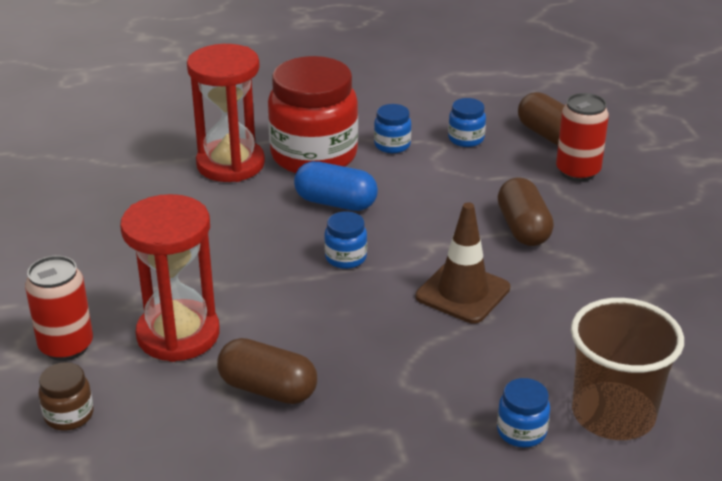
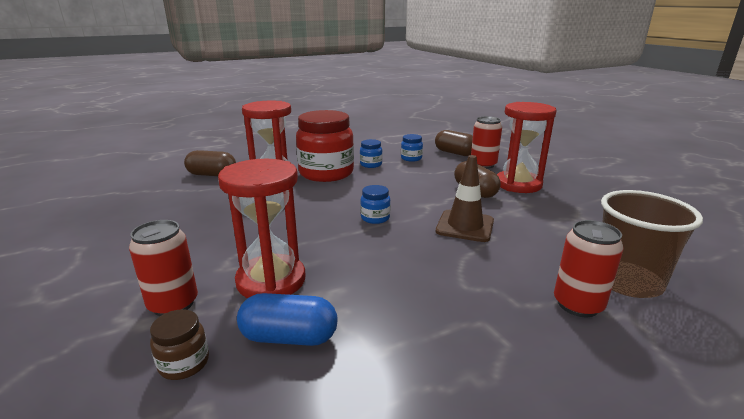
camera: 15 degrees left, 10 degrees down
brown capsule [217,338,317,404] -> brown capsule moved to [184,150,236,176]
blue capsule [294,161,378,211] -> blue capsule moved to [237,293,337,346]
blue jar [497,378,550,447] -> red can [554,220,624,317]
none -> red hourglass [497,102,556,193]

